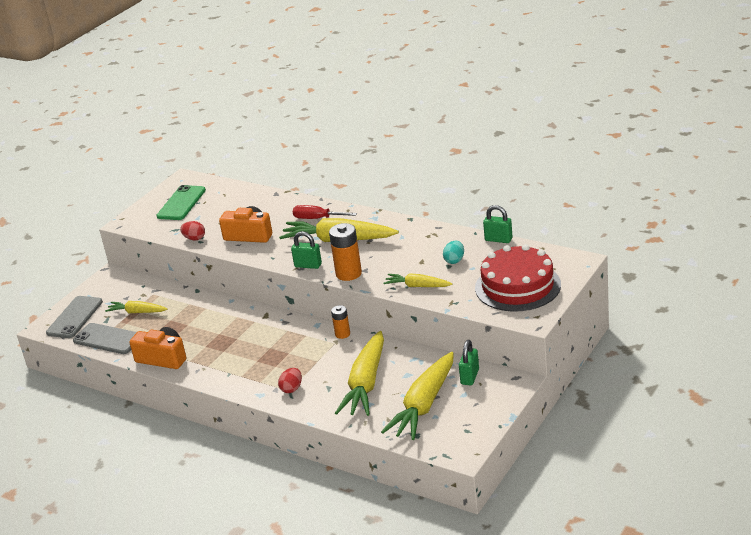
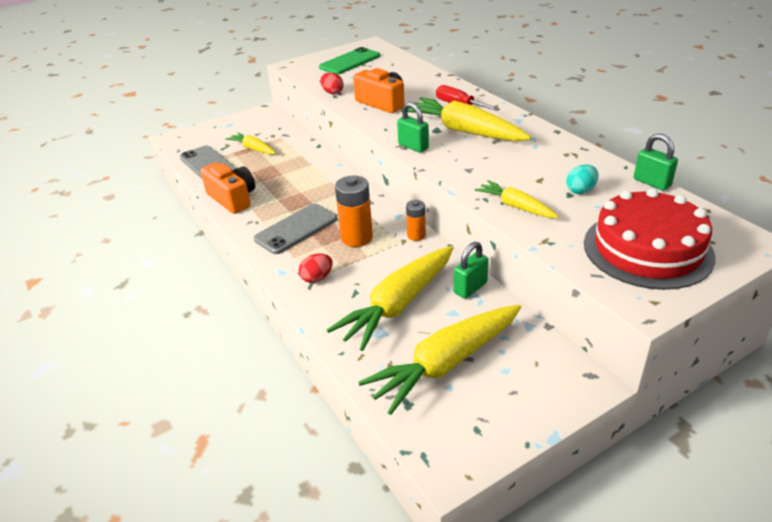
camera: 25 degrees right, 5 degrees up
grey phone [46,296,103,338] -> grey phone moved to [254,204,338,254]
orange battery [329,223,362,281] -> orange battery moved to [335,176,373,247]
green padlock [459,340,479,385] -> green padlock moved to [454,242,489,299]

